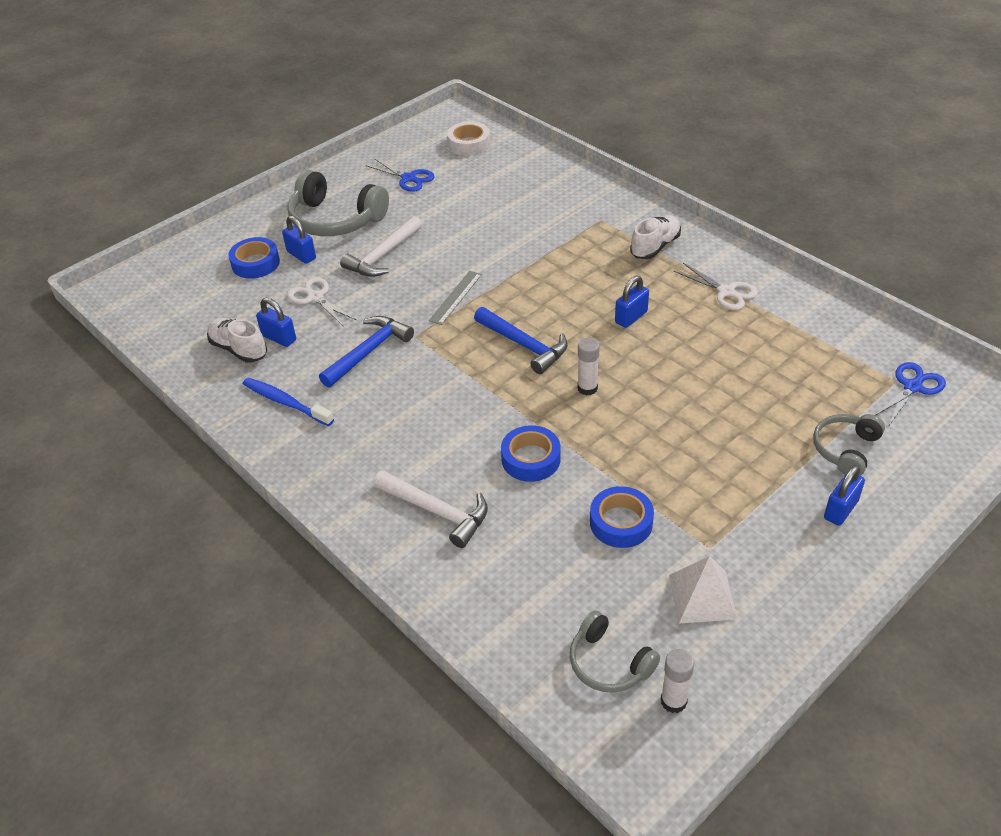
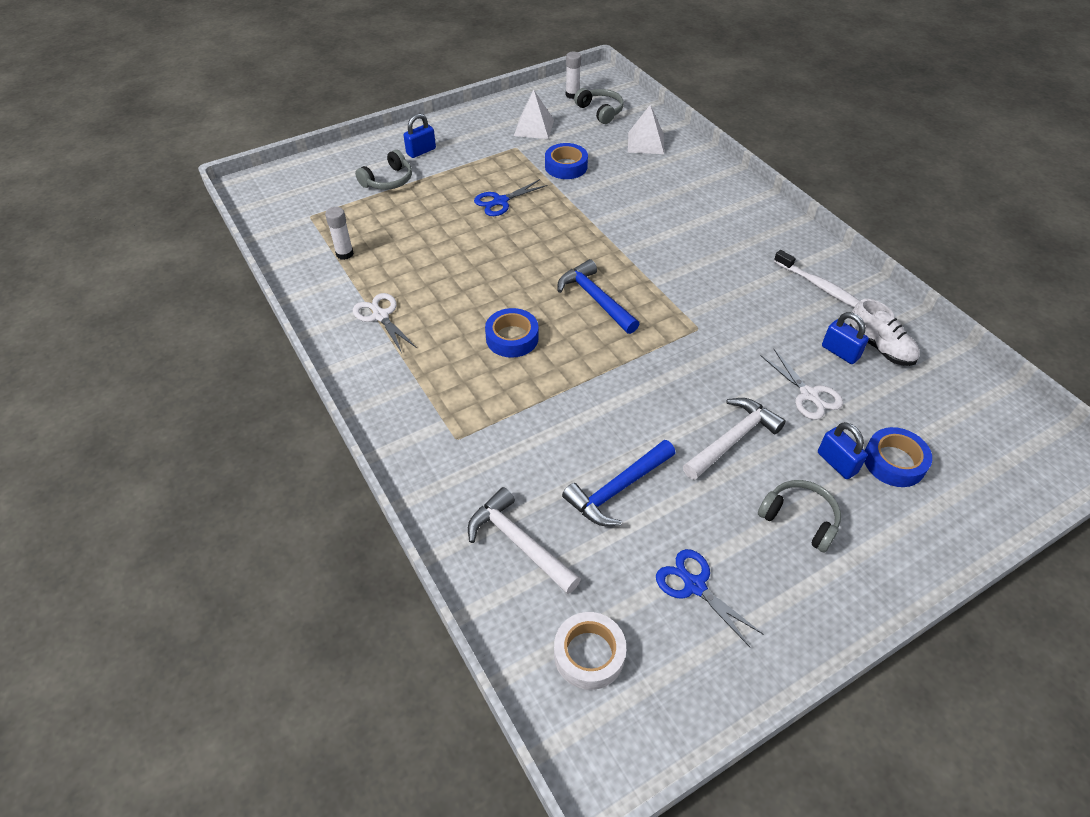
camera: 170 degrees left, 5 degrees up
blue toothbrush [243,378,334,426] -> white toothbrush [774,250,860,307]
grey headphones [287,170,389,236] -> grey headphones [758,480,841,553], size x0.58
blue hammer [319,316,414,388] -> blue hammer moved to [562,440,676,526]
white hammer [374,471,488,548] -> white hammer moved to [468,487,581,594]
grey ruler [429,271,482,325] -> none
blue tape [501,425,560,482] -> blue tape moved to [485,308,539,358]
white glue stick [578,338,600,395] -> white glue stick moved to [325,207,354,260]
blue padlock [615,276,649,328] -> none
white shoe [630,215,681,259] -> none
blue scissors [875,362,946,425] -> blue scissors moved to [474,179,548,216]
none -> white pyramid [628,105,664,154]

